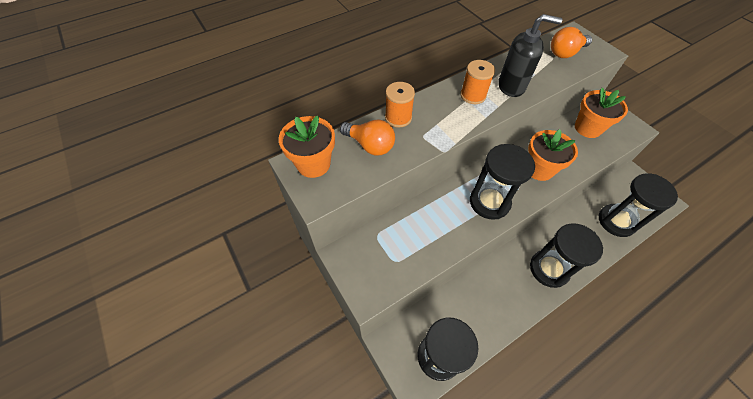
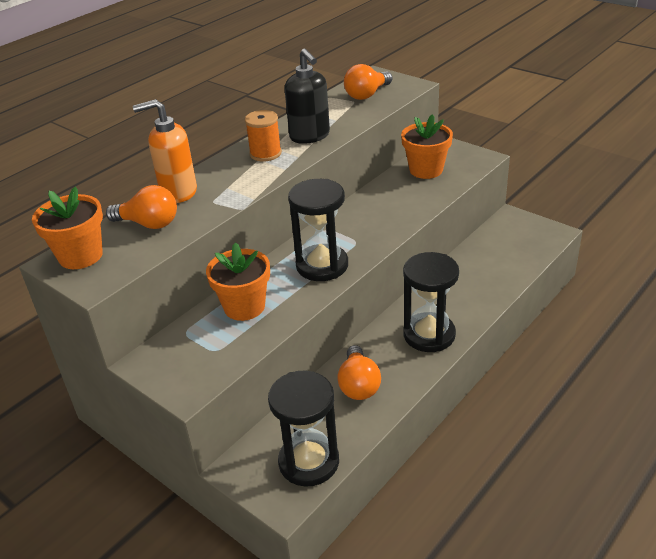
camera: 15 degrees left, 20 degrees down
orange spool [385,82,415,128] -> orange soap dispenser [133,99,197,203]
black soap dispenser [498,14,562,97] -> black soap dispenser turned 75 degrees clockwise [285,49,330,144]
orange flower pot [528,129,578,181] -> orange flower pot moved to [206,242,270,321]
black hourglass [599,173,678,237] -> none
none -> orange light bulb [337,345,381,400]

